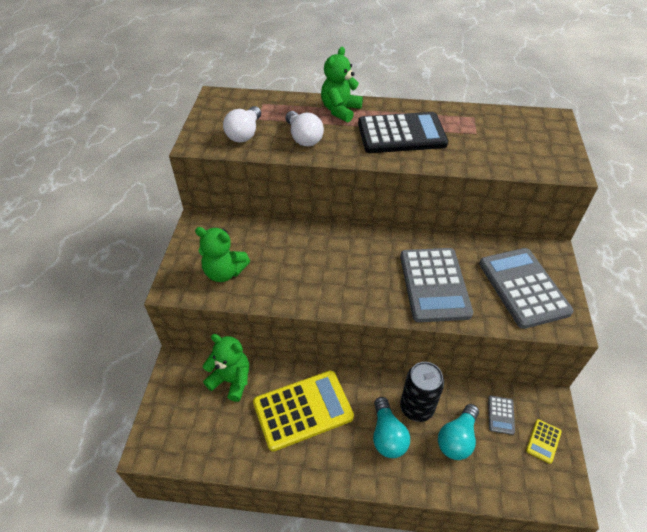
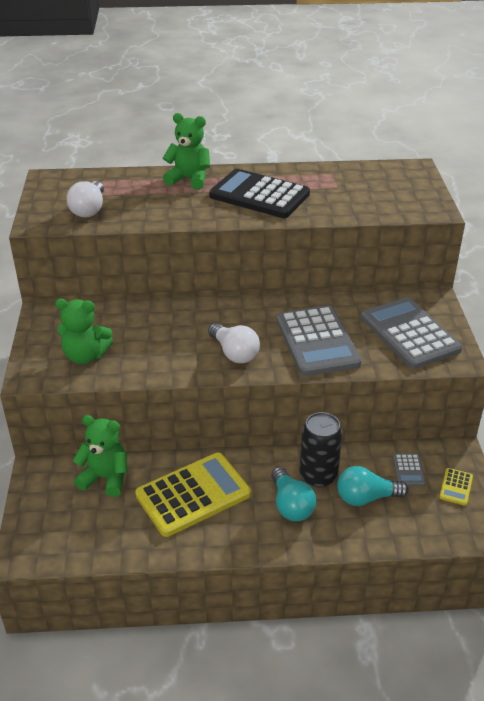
camera: 10 degrees left, 10 degrees down
white light bulb [286,111,324,146] -> white light bulb moved to [208,323,260,363]
green teddy bear [321,47,363,122] -> green teddy bear turned 90 degrees clockwise [163,113,210,190]
black calculator [358,112,448,153] -> black calculator turned 135 degrees counterclockwise [209,169,310,218]
turquoise light bulb [438,404,479,460] -> turquoise light bulb turned 60 degrees clockwise [337,466,408,506]

